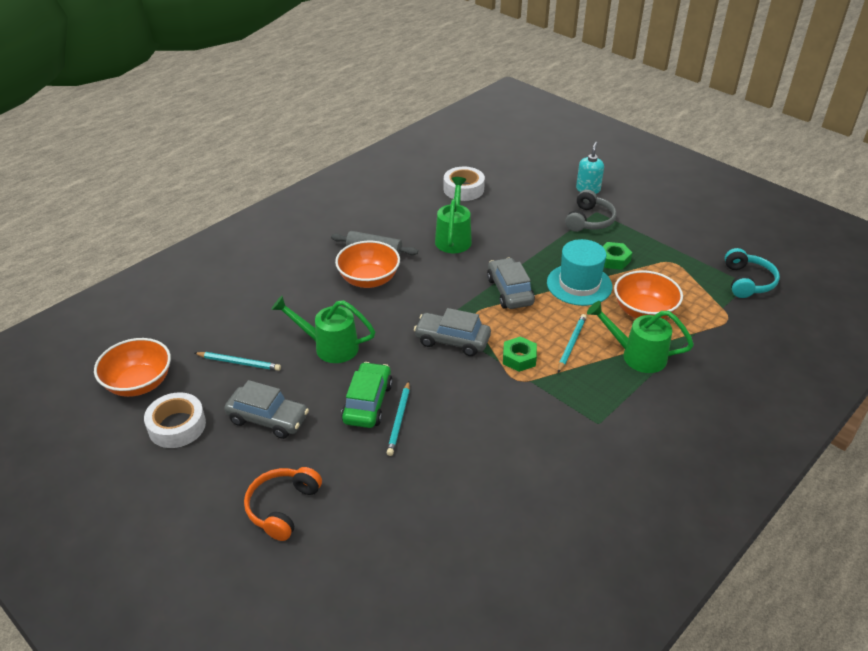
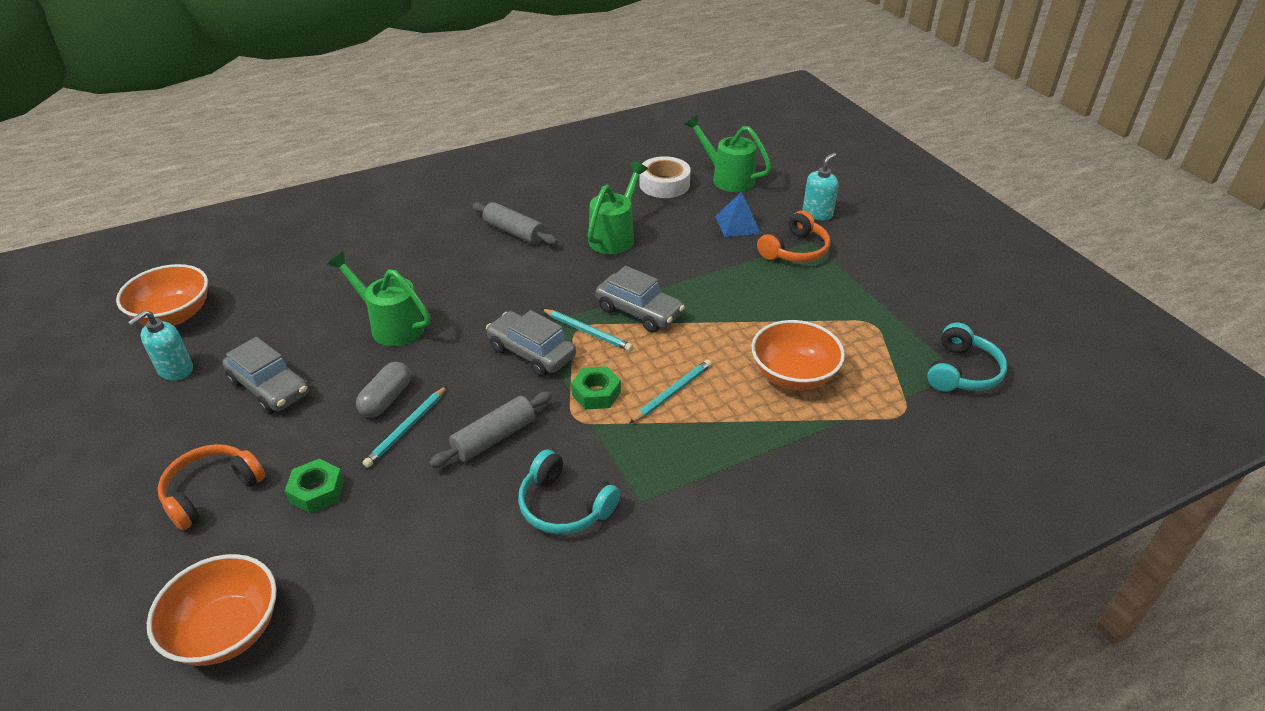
camera: 20 degrees right, 0 degrees up
white tape [144,392,206,448] -> turquoise soap dispenser [128,310,193,381]
turquoise pencil [195,352,281,371] -> turquoise pencil moved to [542,309,633,351]
orange bowl [335,241,400,288] -> orange bowl moved to [147,554,277,666]
green car [341,362,393,428] -> grey capsule [356,362,411,417]
grey car [487,258,535,309] -> grey car turned 120 degrees clockwise [595,266,685,332]
turquoise hat [547,239,612,306] -> none
grey headphones [565,190,617,232] -> orange headphones [757,211,830,262]
green watering can [587,301,694,373] -> green watering can moved to [684,114,772,192]
green nut [602,242,632,270] -> green nut moved to [285,459,344,514]
none -> grey rolling pin [429,391,552,468]
none -> turquoise headphones [518,450,620,534]
none -> blue pyramid [715,192,762,237]

